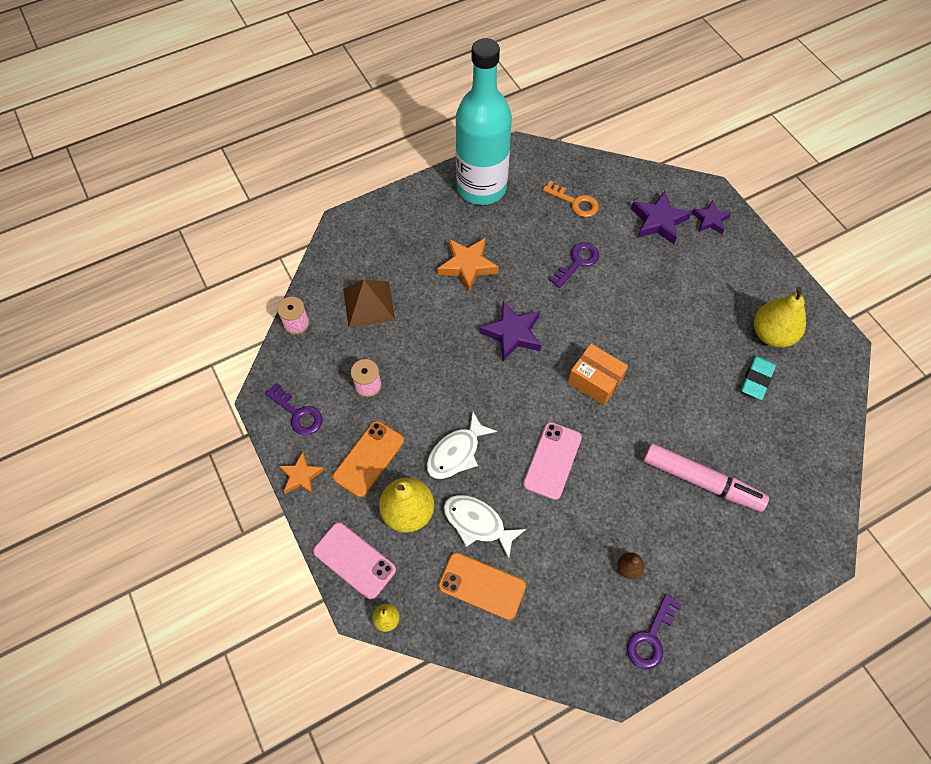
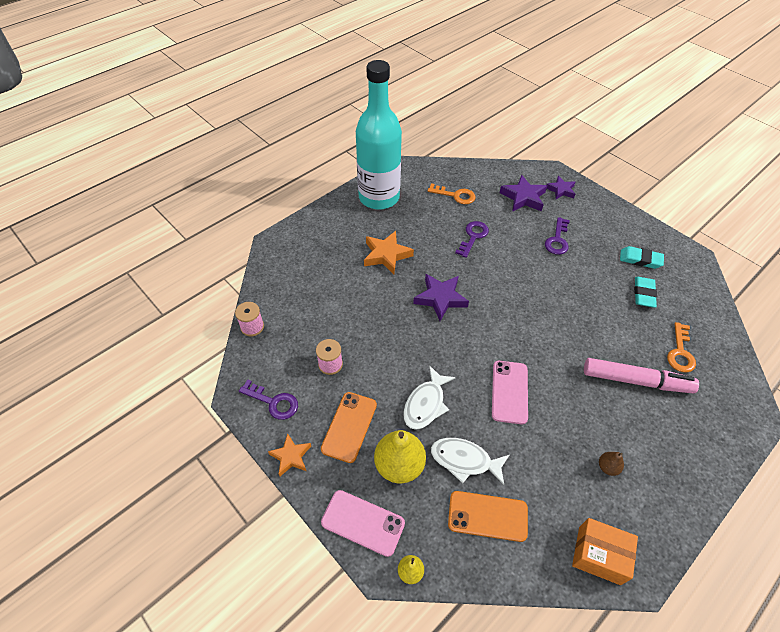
camera: 15 degrees left, 10 degrees down
brown pyramid [343,280,395,328] -> none
orange box [568,344,628,406] -> orange box moved to [572,518,638,585]
purple key [627,594,682,669] -> purple key moved to [545,217,570,255]
yellow pear [754,287,806,347] -> turquoise eraser [620,246,664,269]
none -> orange key [667,322,696,372]

